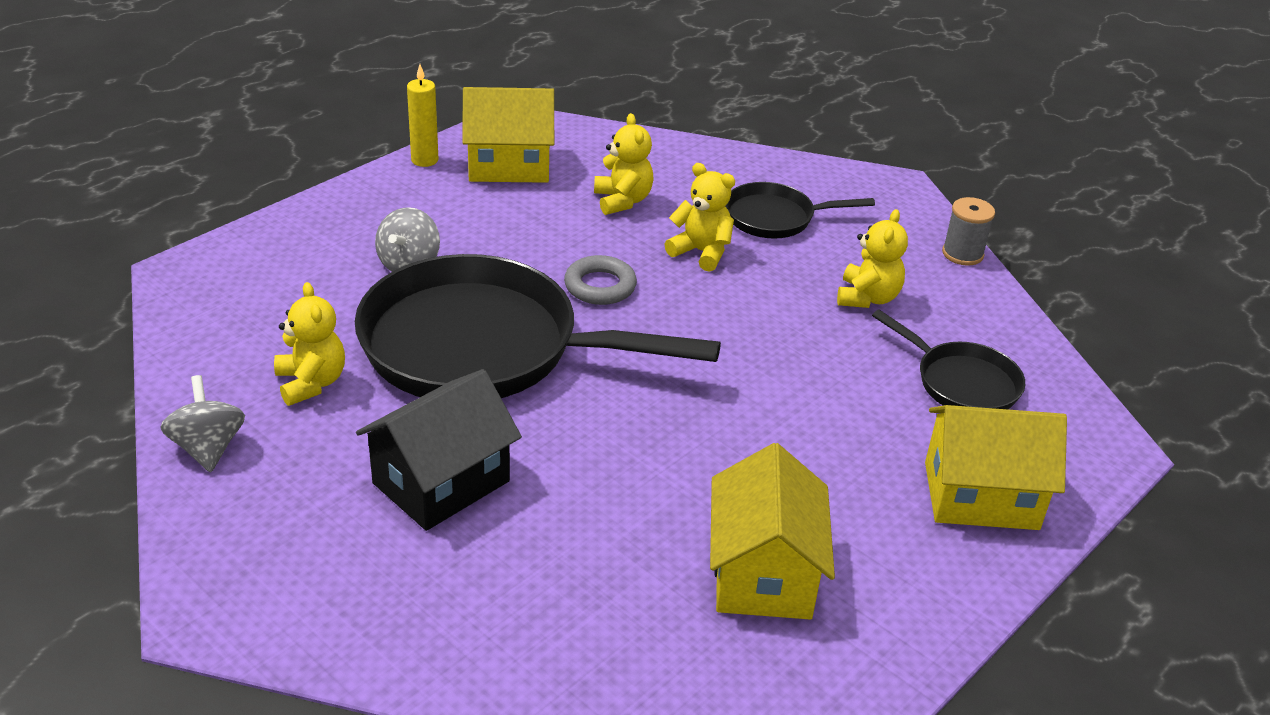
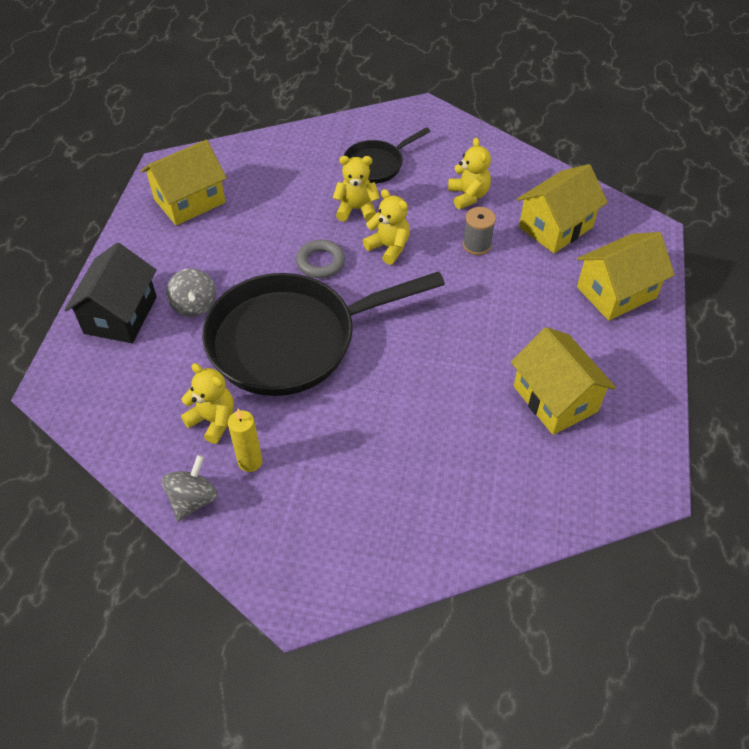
camera: 30 degrees left, 15 degrees up
grey spinning top [161,375,245,472] -> grey spinning top turned 75 degrees clockwise [162,455,218,521]
black house [356,369,522,531] -> black house moved to [64,243,157,343]
yellow candle [407,64,439,167] -> yellow candle moved to [228,409,262,472]
yellow teddy bear [594,113,654,215] -> yellow teddy bear moved to [363,189,410,265]
black pan [872,310,1025,409] -> yellow house [517,164,608,253]
grey spool [942,197,995,266] -> grey spool moved to [463,207,496,255]

